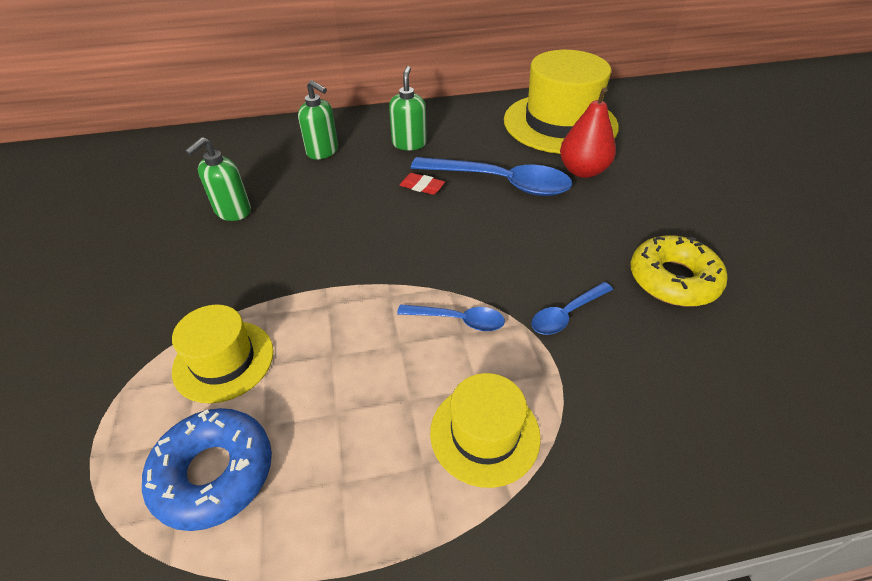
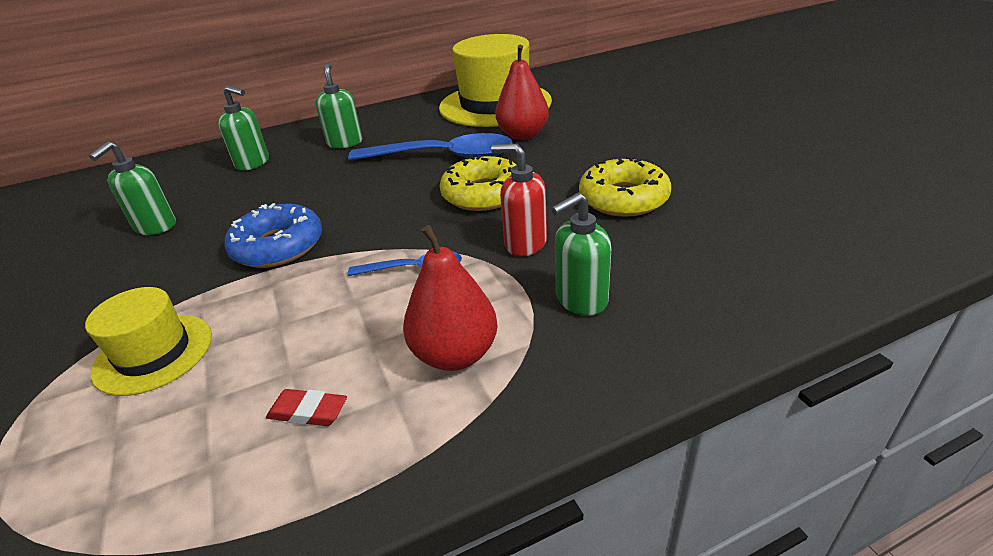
camera: 10 degrees left, 10 degrees down
blue donut [142,408,272,531] -> blue donut moved to [224,203,322,268]
red eraser [400,173,445,195] -> red eraser moved to [266,389,347,426]
yellow hat [430,373,541,488] -> red pear [403,225,498,371]
blue spoon [531,282,613,335] -> red soap dispenser [491,144,547,256]
none -> yellow donut [440,155,516,211]
none -> green soap dispenser [551,193,611,316]

